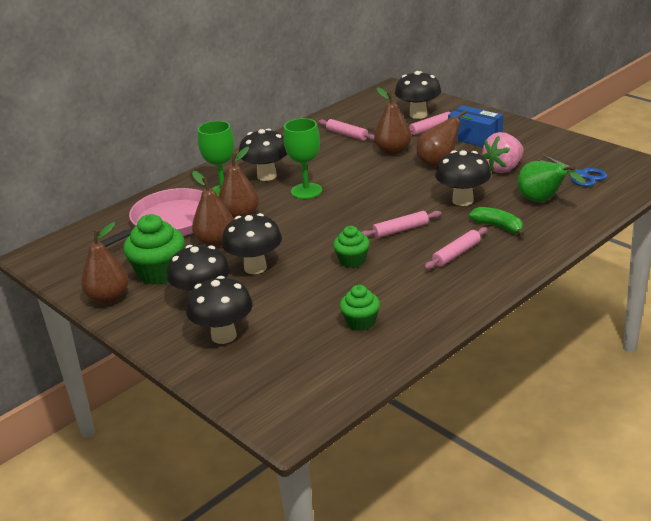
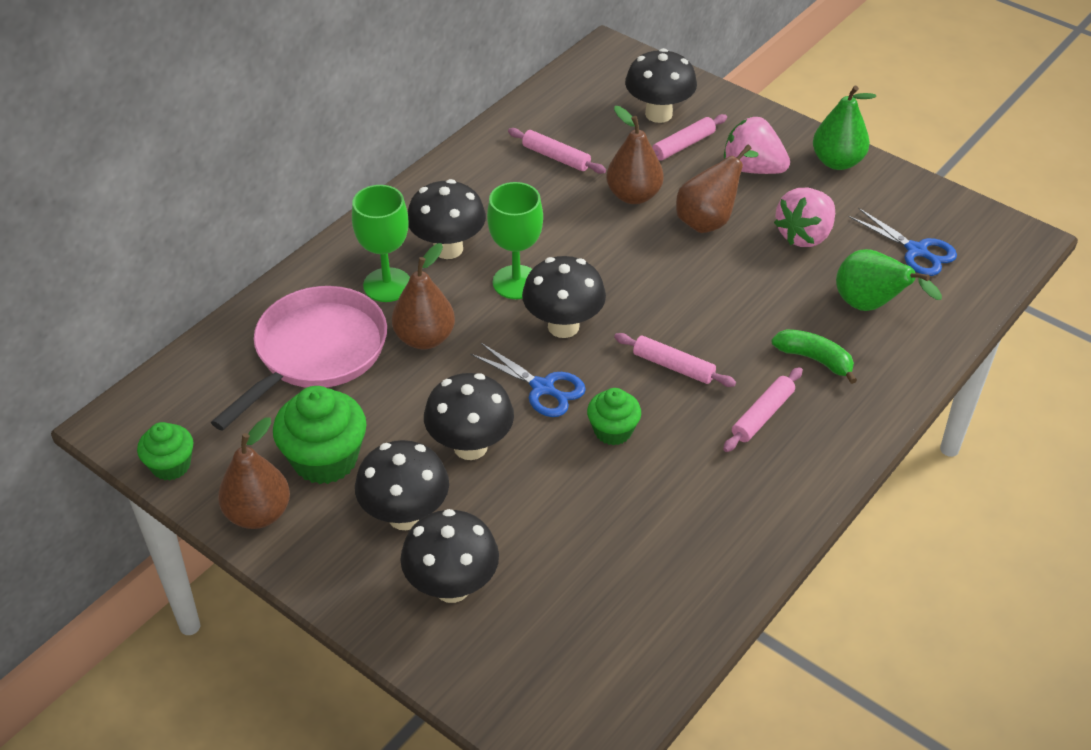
camera: 10 degrees left, 15 degrees up
brown pear [192,171,234,247] -> none
green cupcake [340,285,380,331] -> green cupcake moved to [137,422,193,481]
pink rolling pin [362,211,442,238] -> pink rolling pin turned 60 degrees clockwise [614,333,736,387]
black mushroom [435,150,491,206] -> black mushroom moved to [522,256,606,338]
blue box [448,105,503,147] -> pink strawberry [724,117,790,174]
none -> blue scissors [470,343,586,417]
none -> green pear [813,85,876,170]

